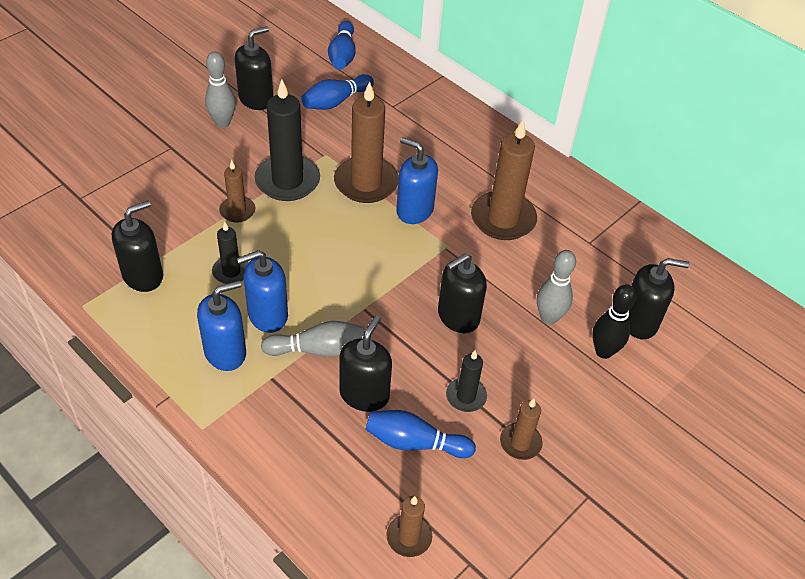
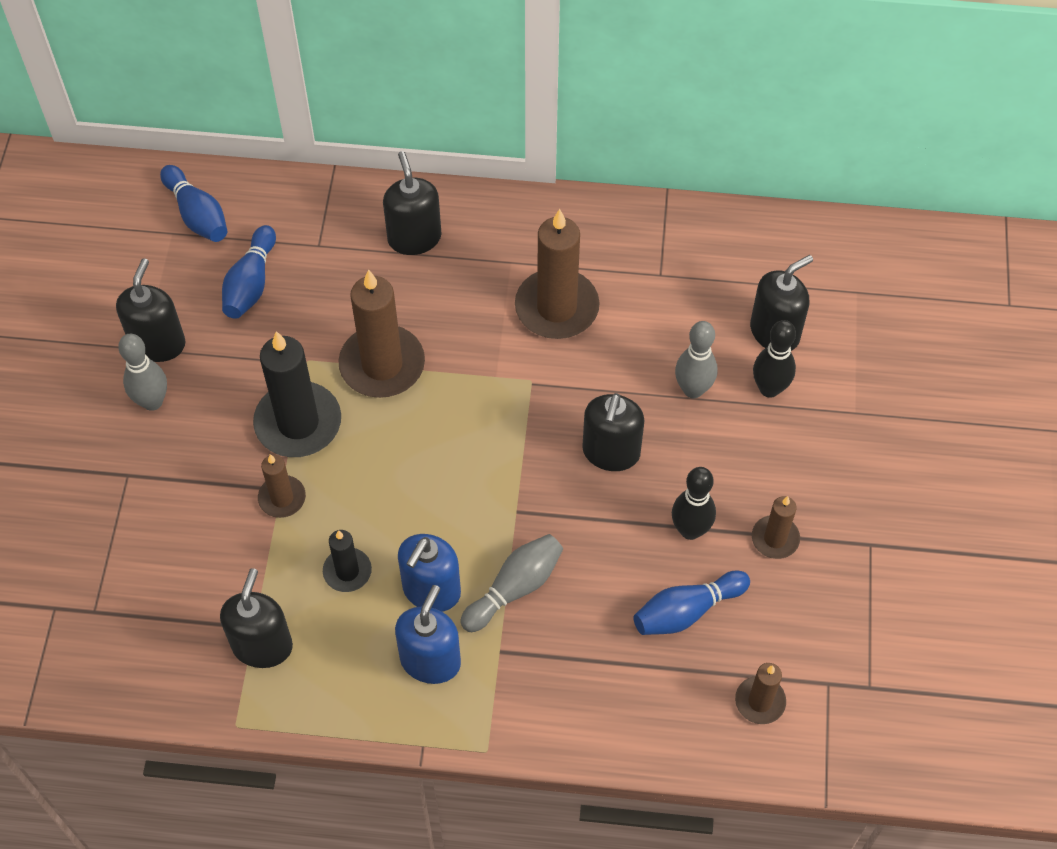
camera: 35 degrees left, 10 degrees up
black soap dispenser [339,315,392,412] -> black soap dispenser moved to [383,151,442,255]
blue soap dispenser [396,137,438,224] -> none
black candle [446,350,487,412] -> black bowling pin [672,467,716,540]

